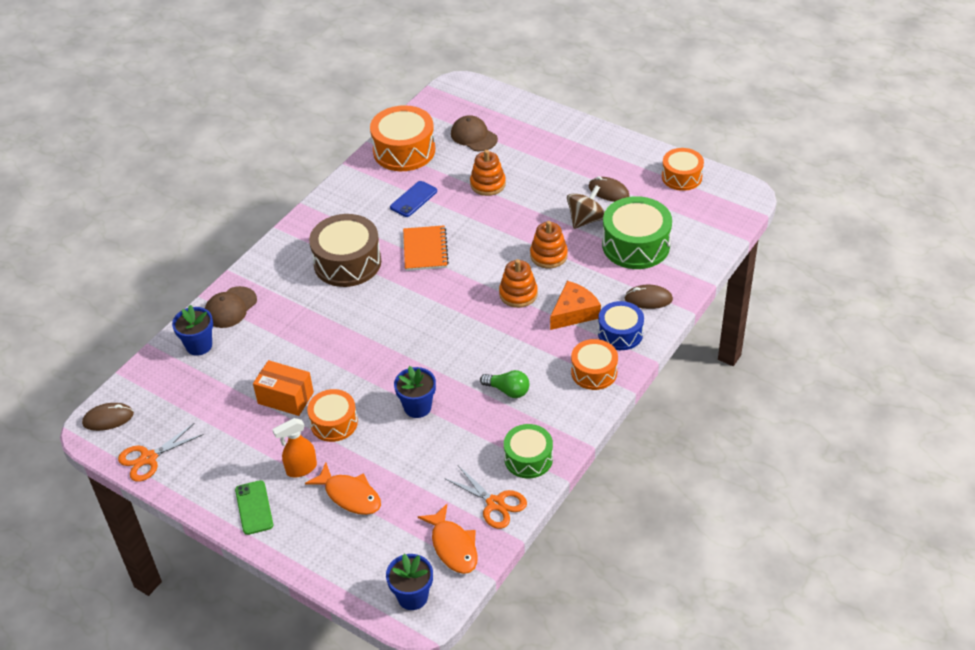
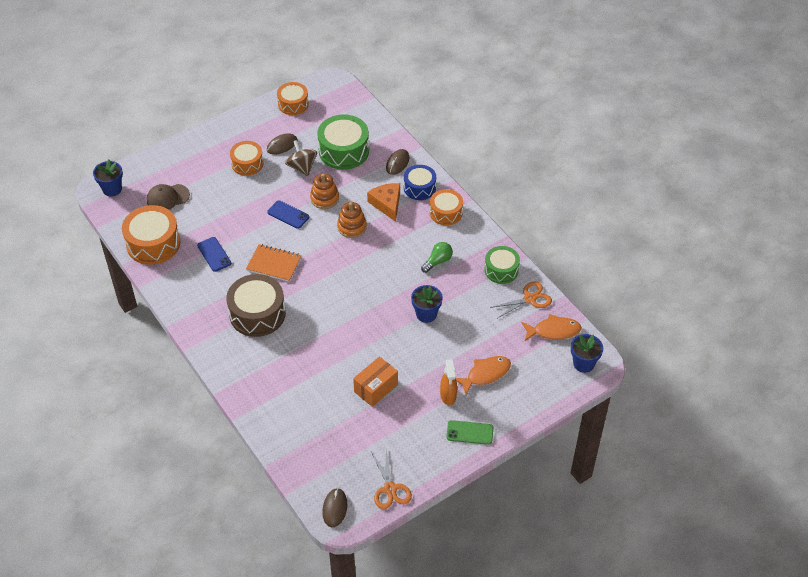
camera: 70 degrees left, 5 degrees up
blue flower pot [172,305,213,356] -> blue flower pot moved to [93,159,123,196]
brown cap [205,286,257,328] -> none
orange drum [307,389,358,442] -> orange drum moved to [230,141,264,176]
orange stacking toy [470,150,506,196] -> none
none -> blue phone [267,200,309,229]

